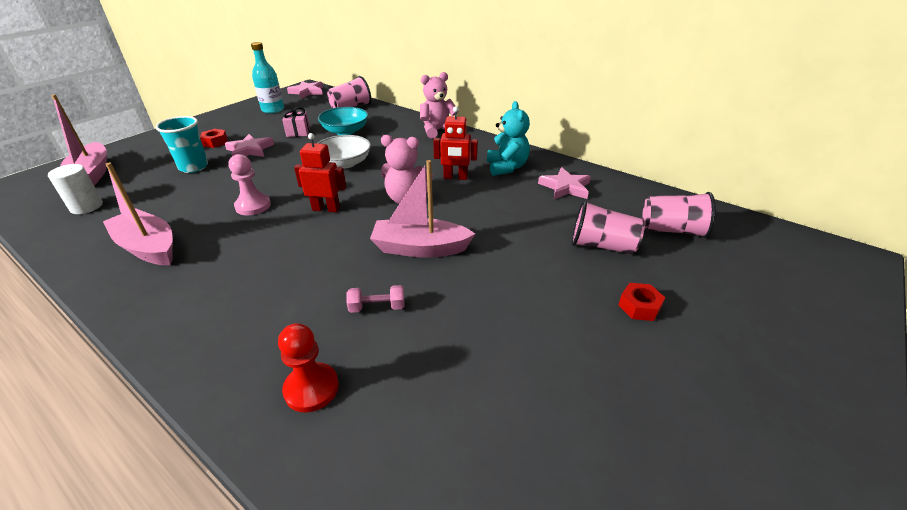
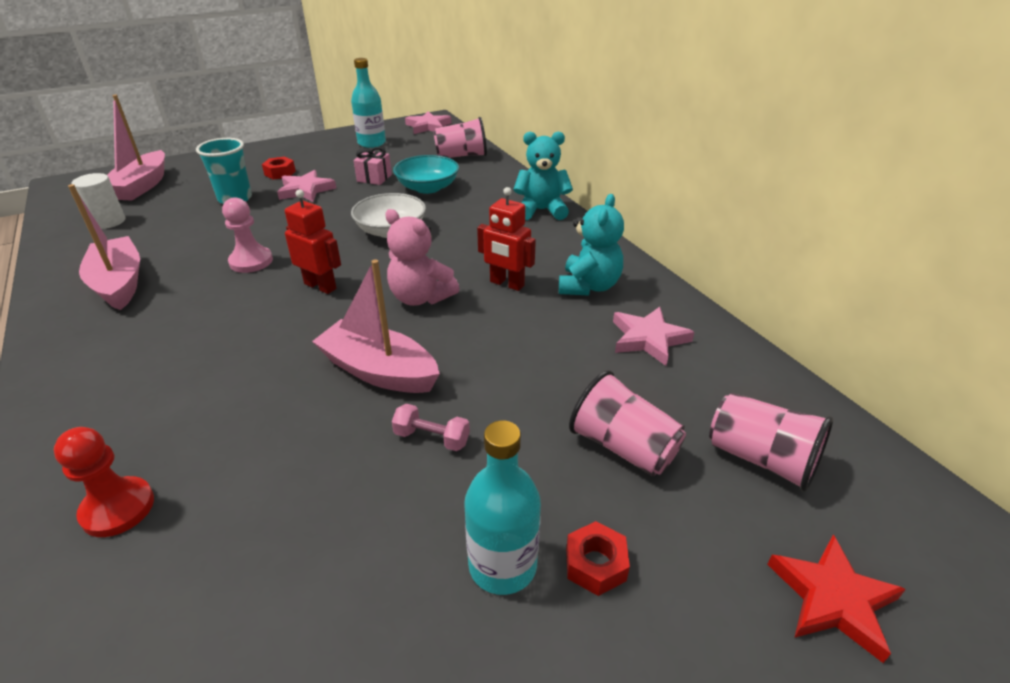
camera: 25 degrees right, 0 degrees up
pink dumbbell [347,285,405,313] -> pink dumbbell moved to [392,403,470,451]
pink teddy bear [420,72,459,138] -> turquoise teddy bear [513,131,573,220]
none -> turquoise bottle [464,420,541,595]
none -> red star [767,535,906,663]

